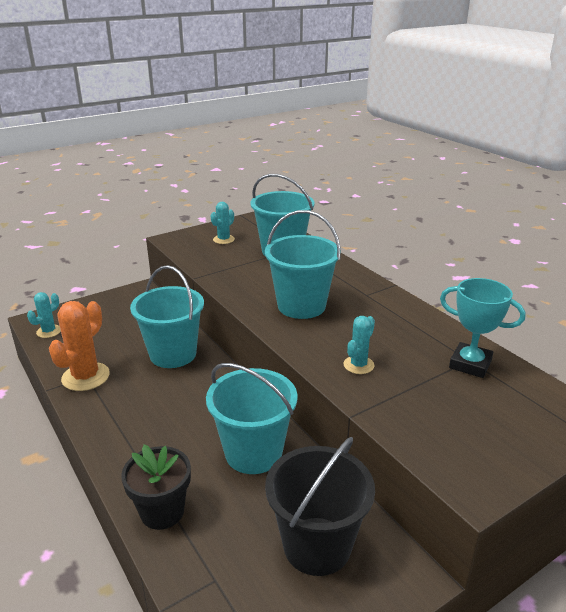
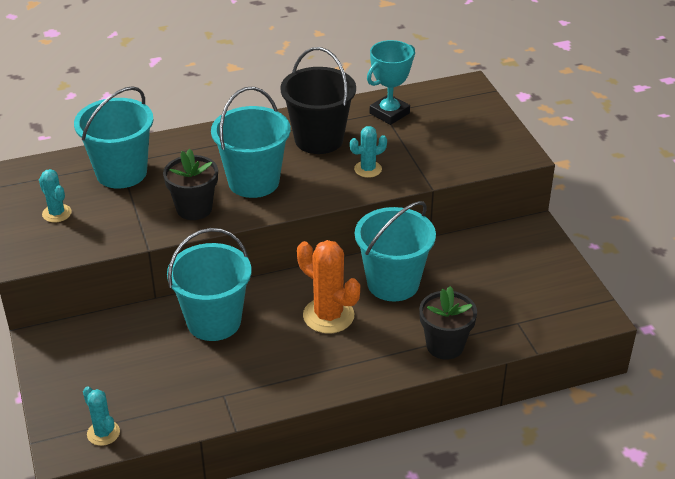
camera: 75 degrees left, 10 degrees up
orange cactus [49,301,110,391] -> orange cactus moved to [297,240,360,333]
black bucket [265,437,375,576] -> black bucket moved to [280,47,356,154]
turquoise cactus [343,316,375,374] -> turquoise cactus turned 75 degrees counterclockwise [350,126,387,178]
none -> black flower pot [163,149,218,220]

